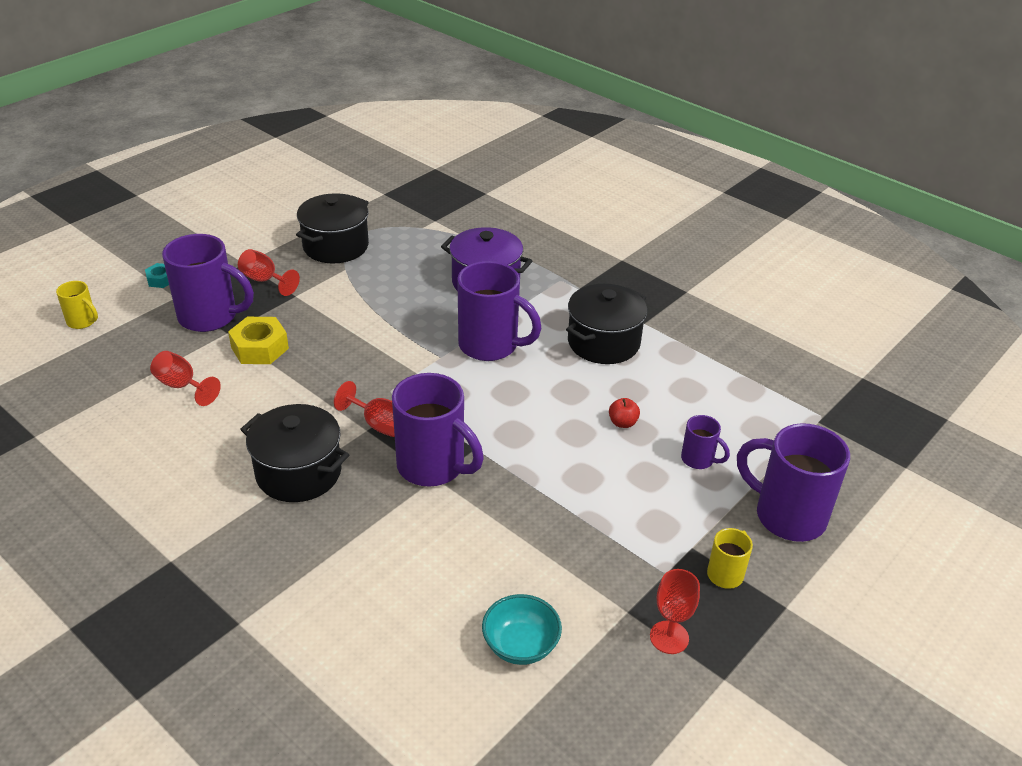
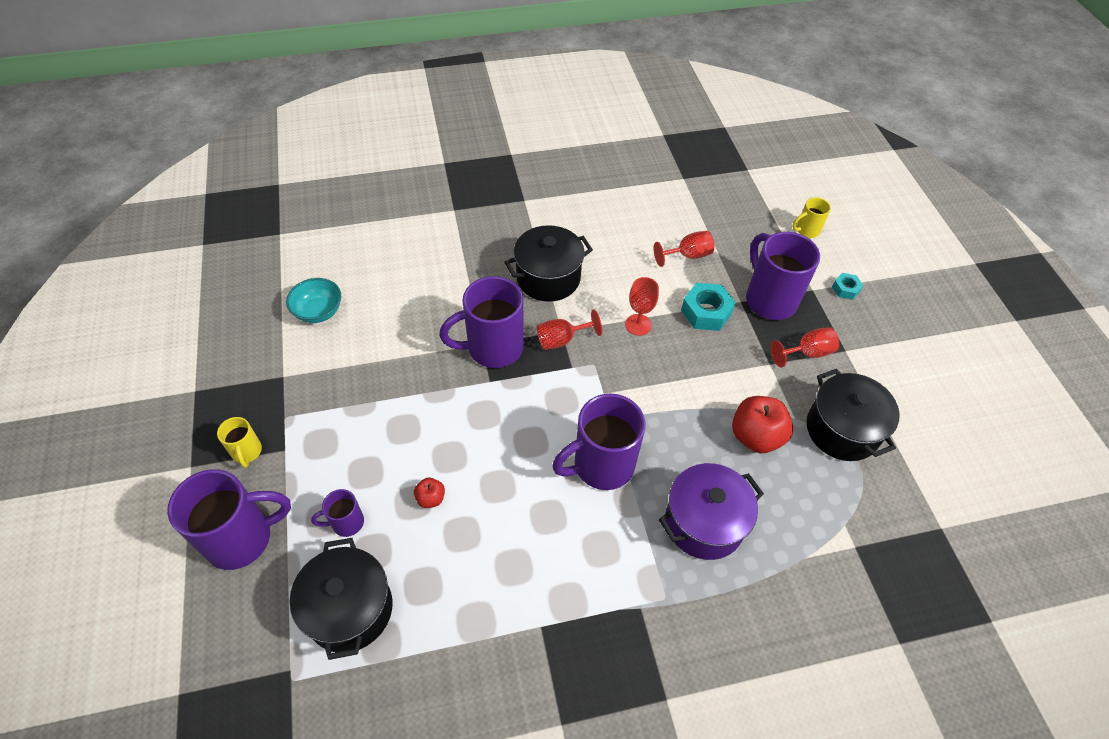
camera: 125 degrees right, 15 degrees up
purple mug [162,234,254,332] -> purple mug turned 105 degrees clockwise [746,232,820,320]
yellow nut [228,317,289,364] -> turquoise nut [681,283,736,331]
black pot [566,284,647,364] -> black pot moved to [290,538,393,660]
red goblet [650,569,700,654] -> red goblet moved to [625,277,659,336]
none -> red apple [732,396,793,453]

